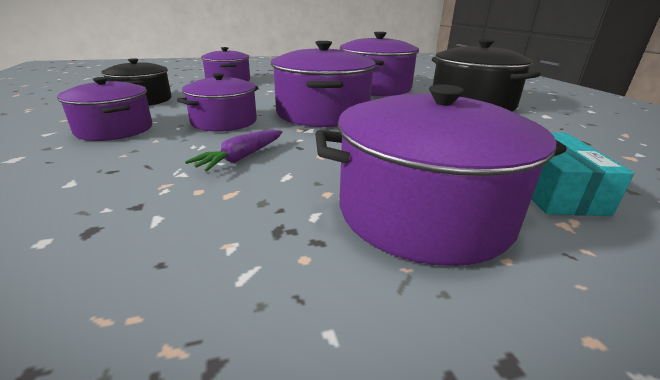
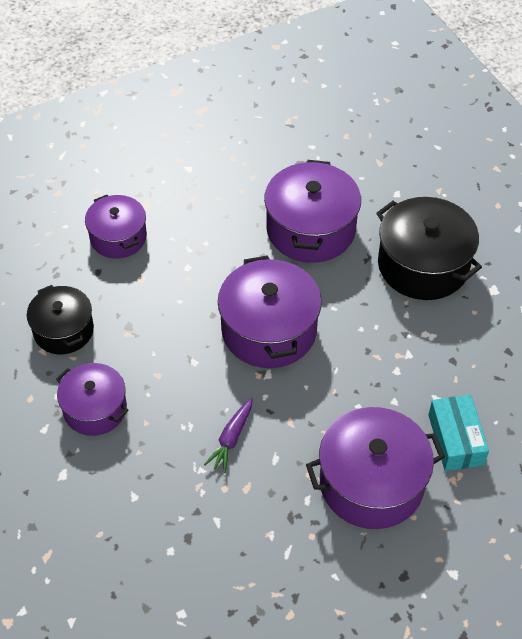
camera: 10 degrees left, 25 degrees up
purple pot [177,73,258,132] -> none

